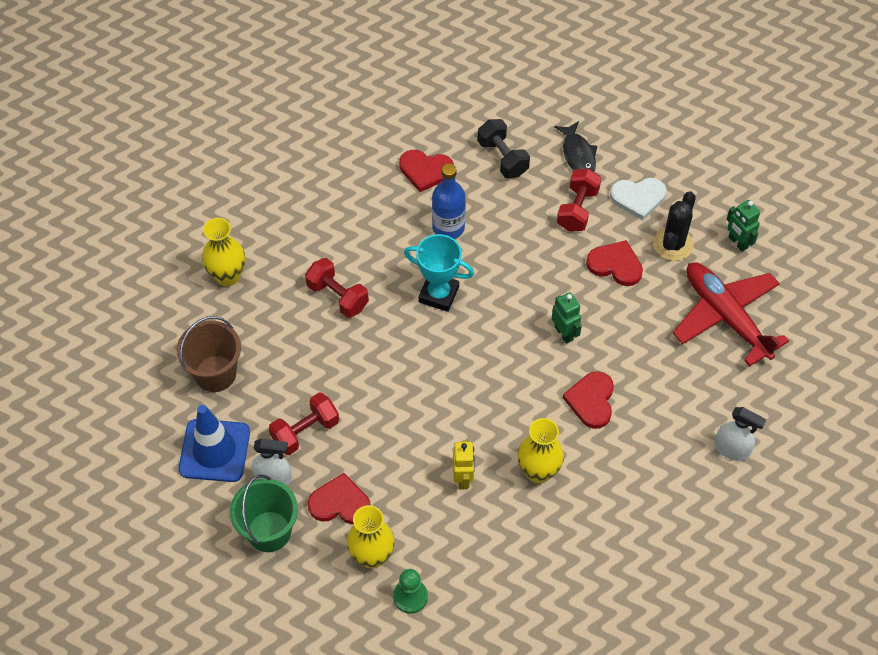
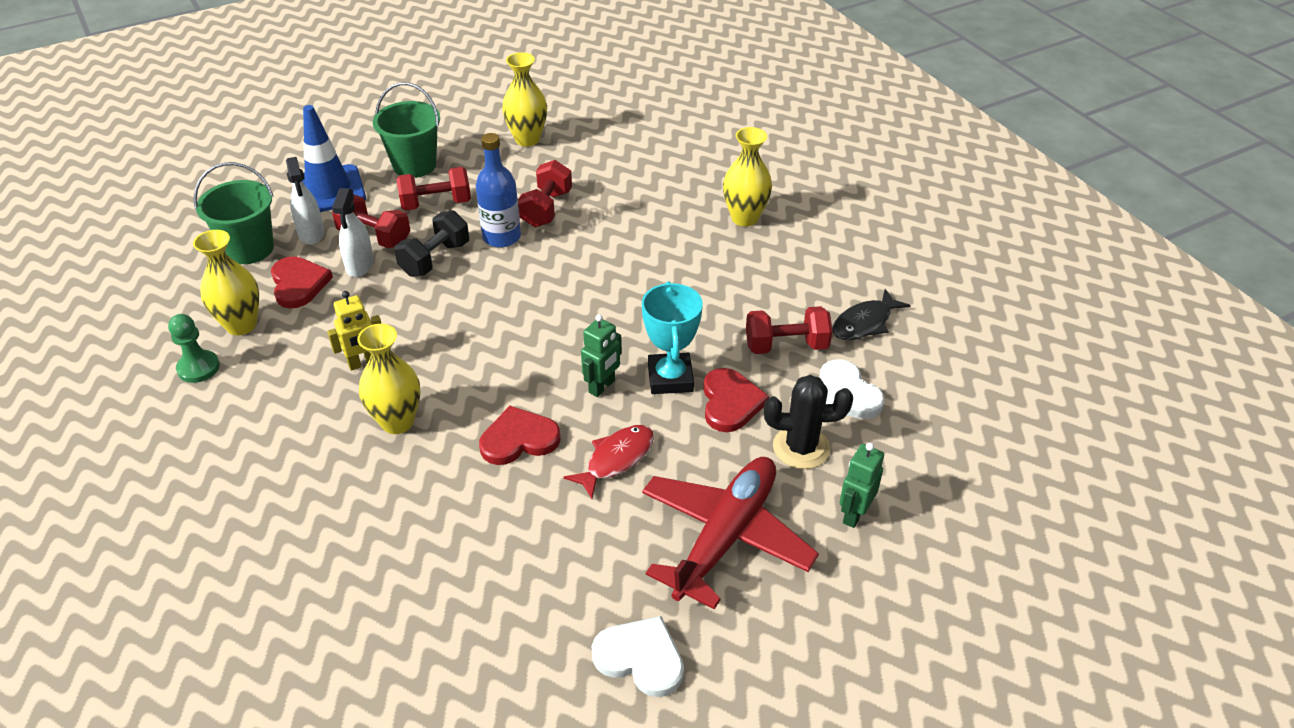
camera: 65 degrees right, 15 degrees down
brown bucket [177,316,241,392] -> green bucket [373,83,440,178]
red heart [399,150,454,192] -> yellow vase [723,127,772,227]
turquoise trophy [404,234,474,312] -> turquoise trophy moved to [642,282,703,394]
blue bottle [432,163,466,239] -> blue bottle moved to [476,133,521,248]
black dumbbell [477,119,530,178] -> black dumbbell moved to [394,210,469,277]
white spray bottle [715,407,767,461] -> white spray bottle moved to [332,188,374,277]
none -> red dumbbell [396,167,471,211]
none -> red fish [564,425,654,499]
none -> white heart [591,616,684,697]

